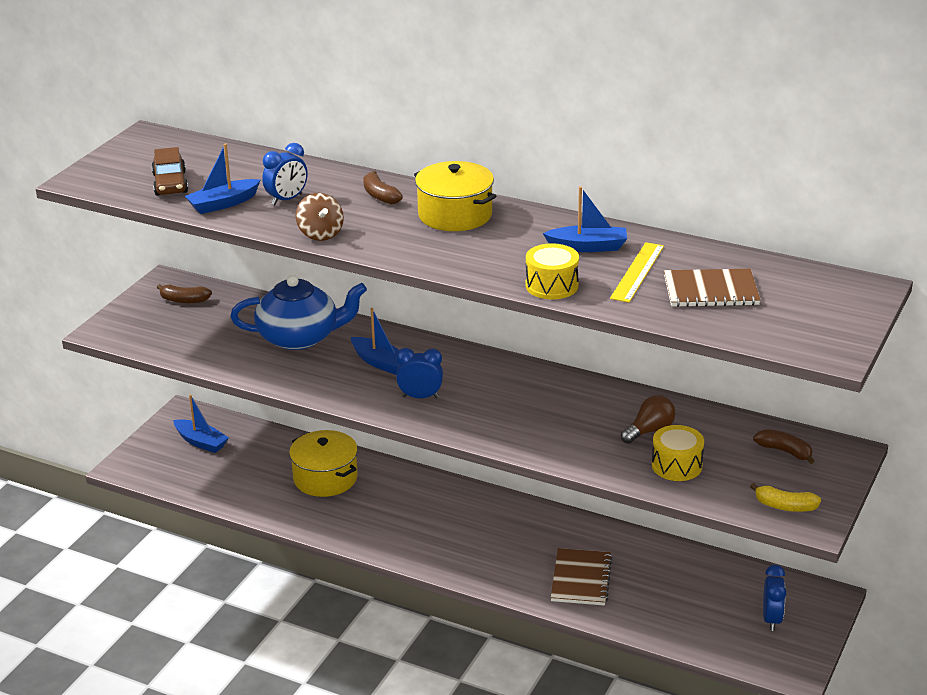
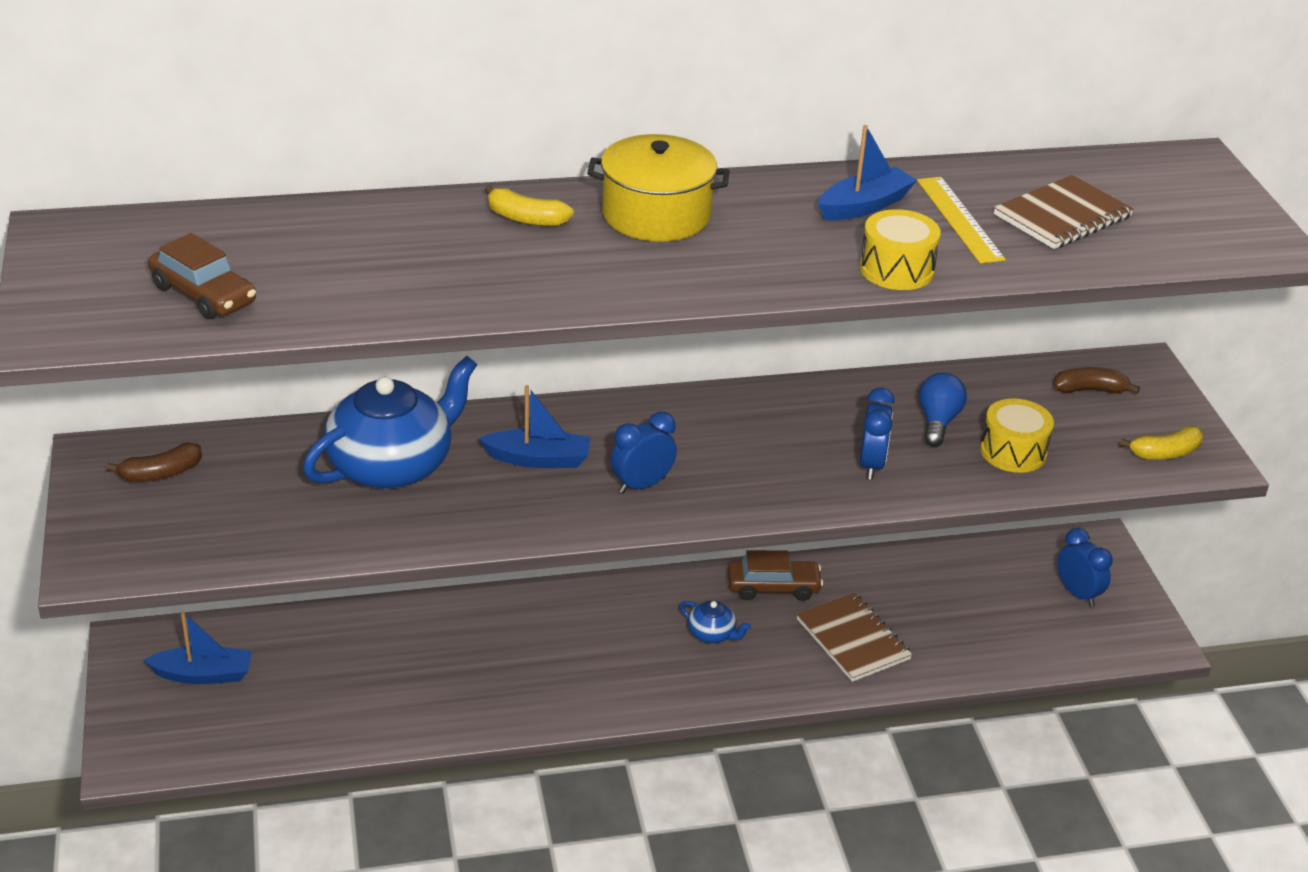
camera: 40 degrees left, 5 degrees up
blue boat [185,143,260,214] -> none
blue clock [262,143,308,205] -> blue clock moved to [860,387,895,479]
yellow pot [289,430,358,497] -> none
brown spinning top [296,193,344,241] -> none
brown banana [363,171,403,205] -> yellow banana [484,185,574,226]
brown light bulb [621,395,675,444] -> blue light bulb [919,372,967,447]
none -> blue teapot [680,601,751,643]
none -> brown car [728,550,823,601]

